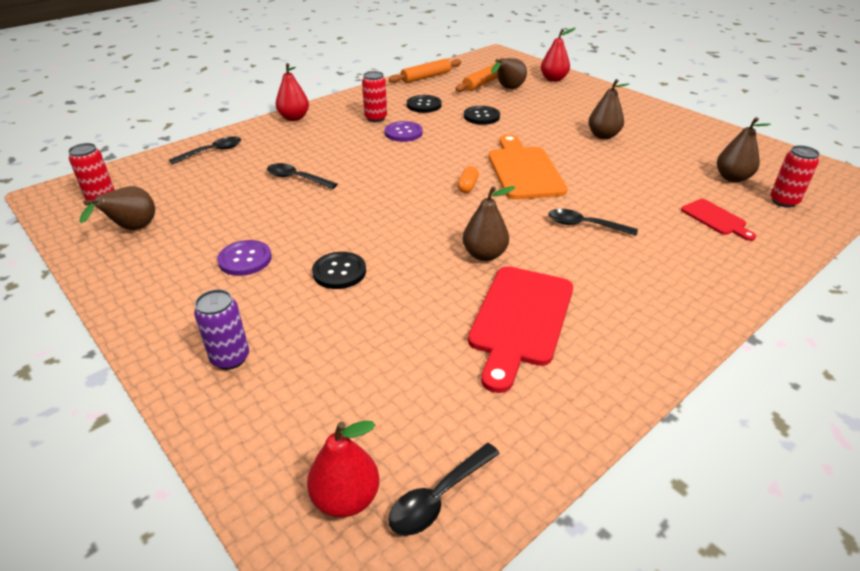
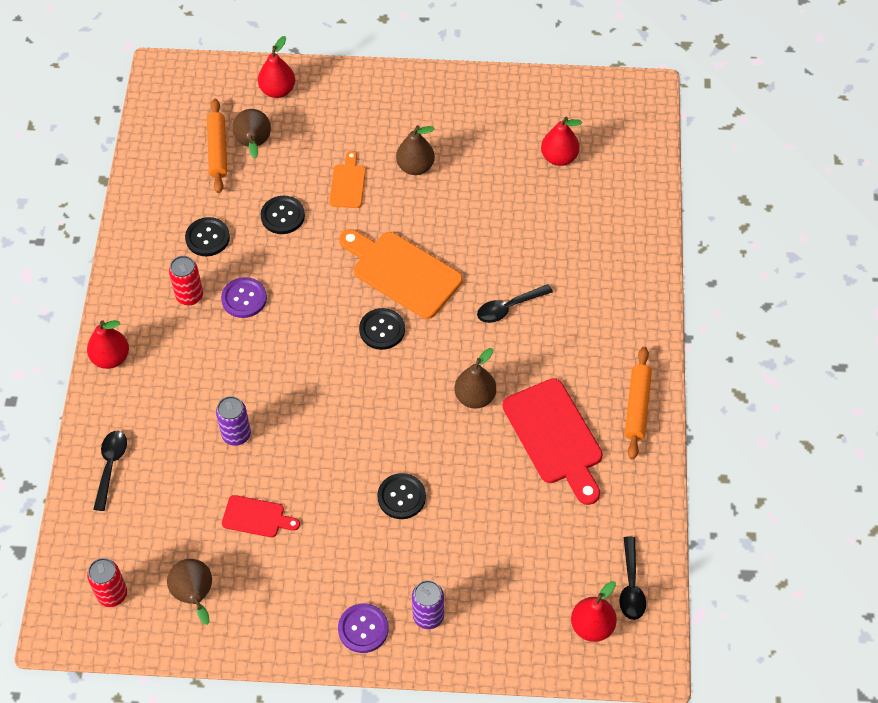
camera: 45 degrees left, 20 degrees up
purple button [217,240,272,276] -> purple button moved to [338,603,389,653]
black spoon [267,163,337,189] -> purple can [216,396,251,446]
orange rolling pin [389,59,462,83] -> orange rolling pin moved to [625,347,652,460]
orange capsule [457,166,479,193] -> black button [359,308,405,350]
red cutting board [681,199,756,241] -> red cutting board moved to [222,495,300,537]
brown pear [717,117,771,182] -> red pear [541,117,582,166]
red can [770,145,820,208] -> none
none -> orange cutting board [329,151,366,208]

